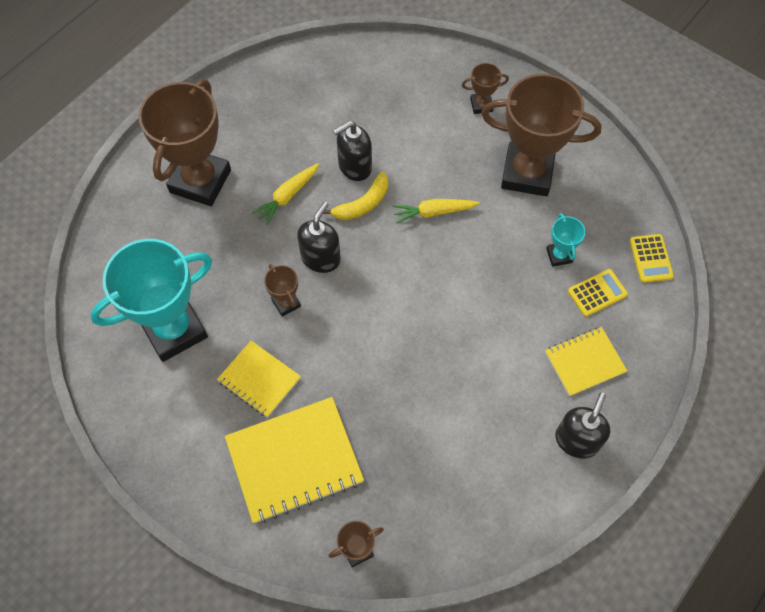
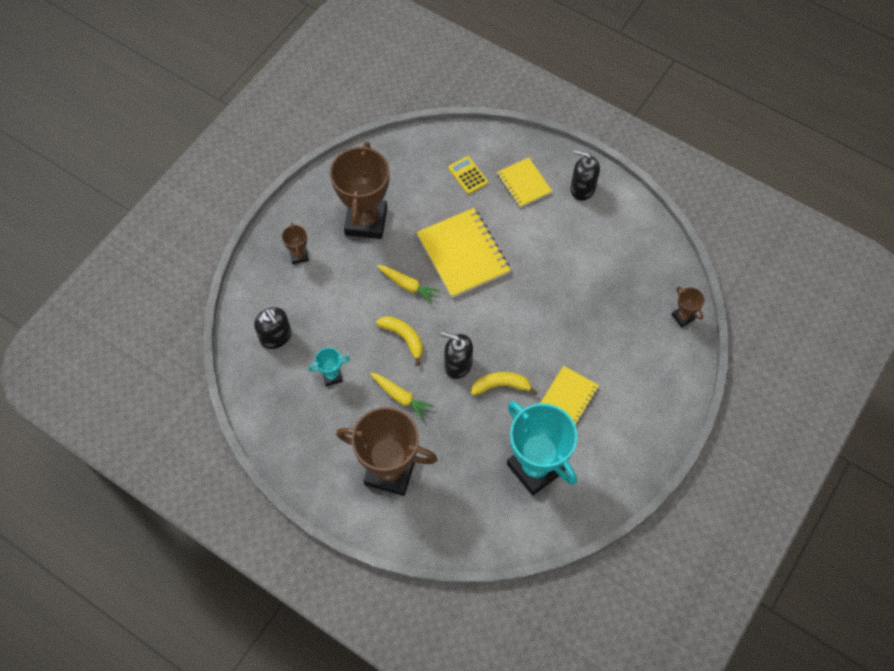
camera: 95 degrees left, 0 degrees up
yellow notebook [225,397,364,523] -> yellow notebook moved to [416,208,511,298]
brown trophy [264,264,301,317] -> yellow banana [471,372,537,396]
black soap dispenser [333,121,372,181] -> black soap dispenser moved to [254,307,292,349]
yellow carrot [392,199,480,224] -> yellow carrot turned 45 degrees counterclockwise [377,265,440,304]
turquoise trophy [546,213,585,267] -> turquoise trophy moved to [308,348,350,386]
yellow calculator [630,234,674,283] -> none

